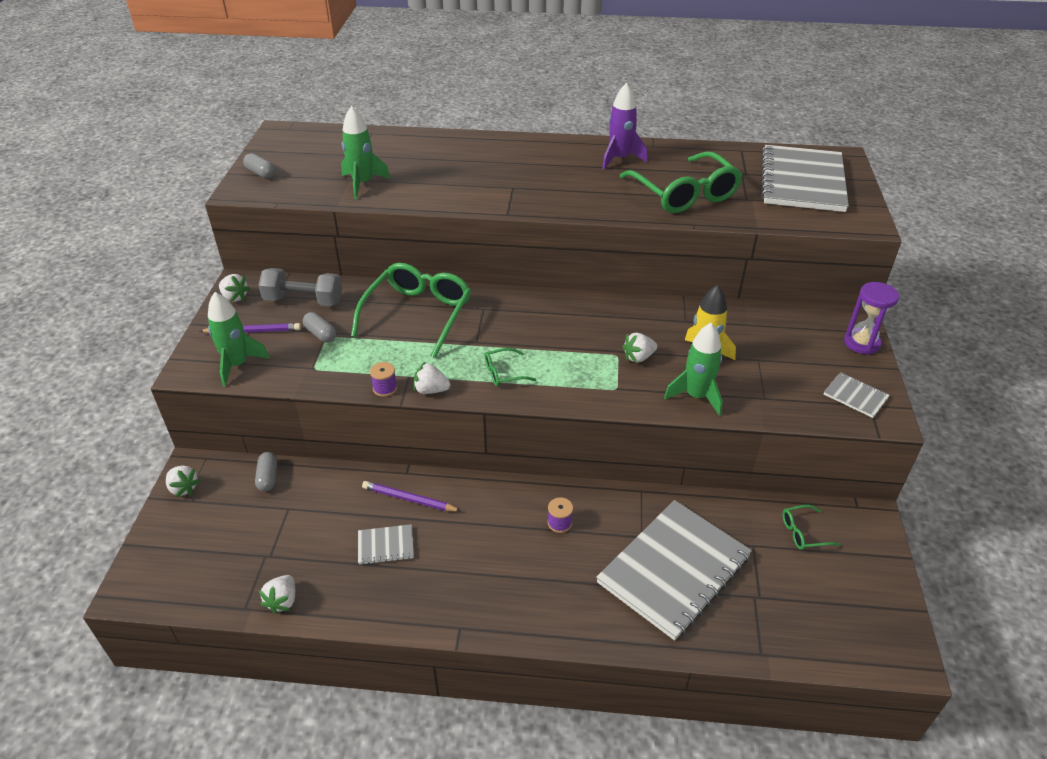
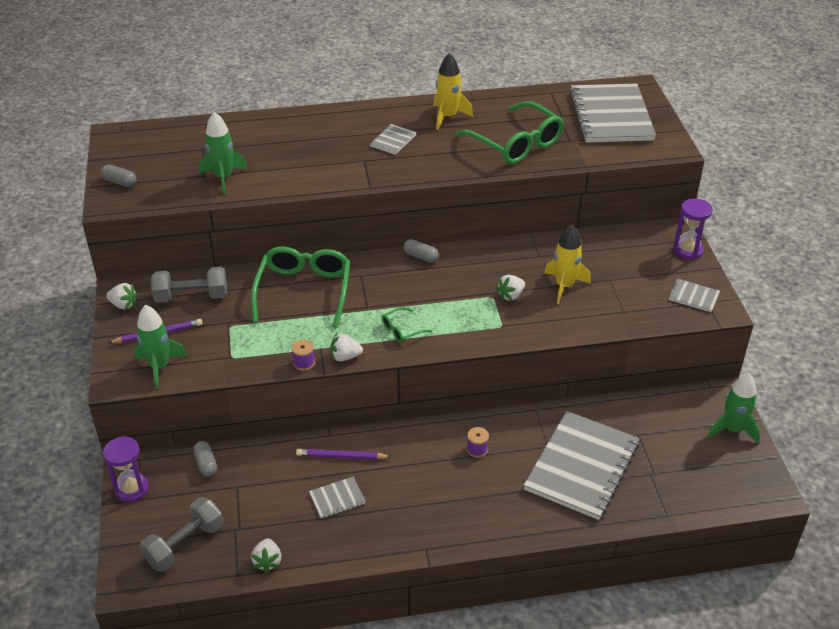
camera: 15 degrees left, 0 degrees up
white strawberry [166,466,200,497] -> purple hourglass [103,436,149,502]
grey capsule [303,312,336,342] -> grey capsule moved to [403,239,439,263]
purple rocket [602,83,647,169] -> yellow rocket [434,53,473,130]
green rocket [664,323,723,416] -> green rocket moved to [707,373,760,444]
green glasses [782,505,841,550] -> none
none -> grey dumbbell [140,497,223,572]
none -> grey notebook [370,124,416,155]

